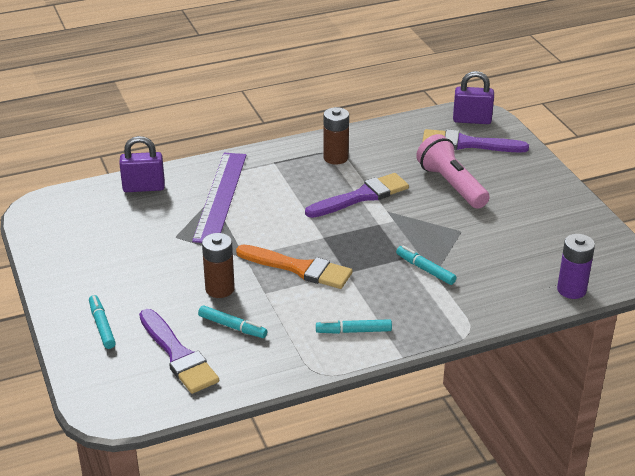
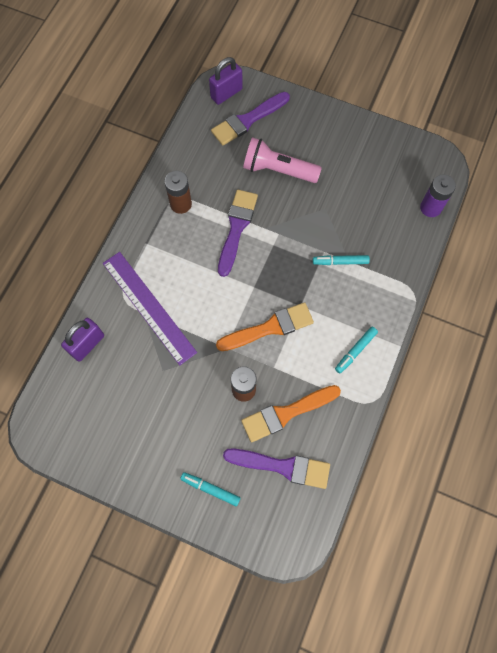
camera: 45 degrees left, 35 degrees up
turquoise marker [198,305,267,338] -> orange brush [241,385,341,442]

